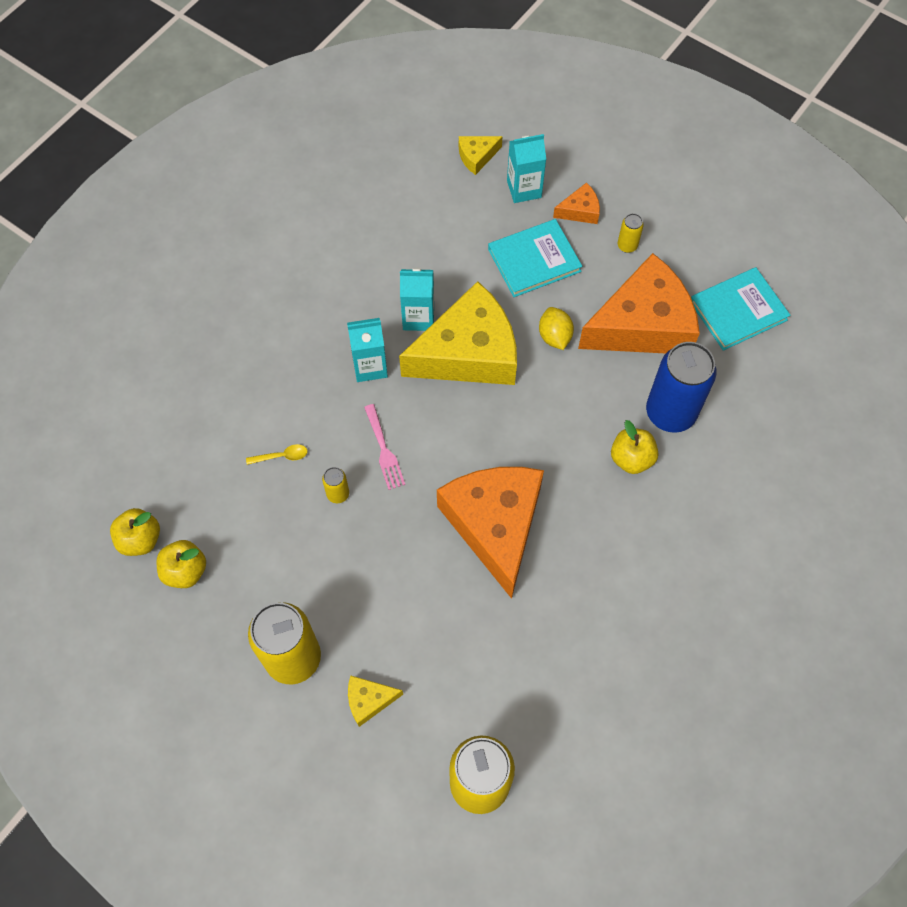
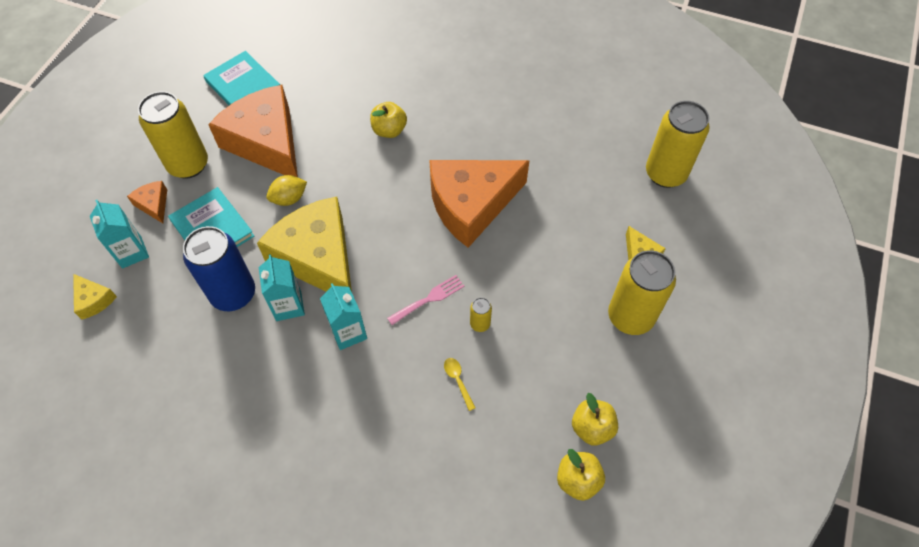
camera: 105 degrees left, 5 degrees down
yellow can [618,213,644,253] -> yellow can [138,91,208,178], size x2.33
blue can [646,342,716,433] -> blue can moved to [183,226,255,311]

